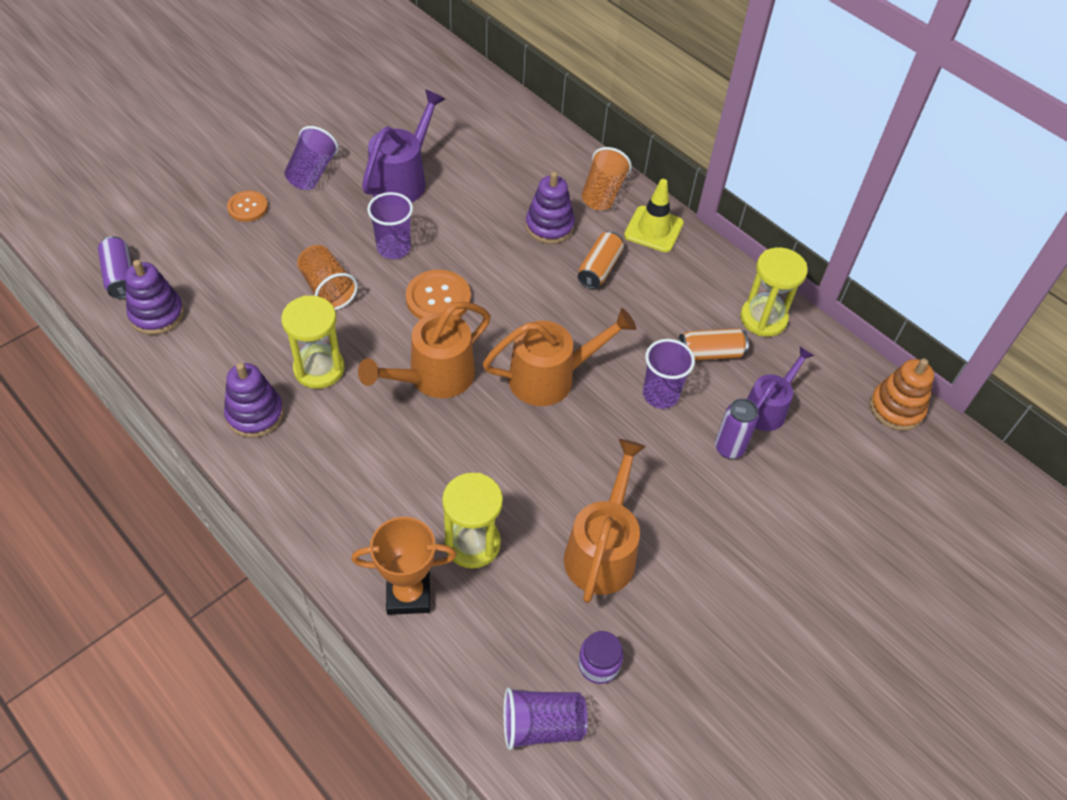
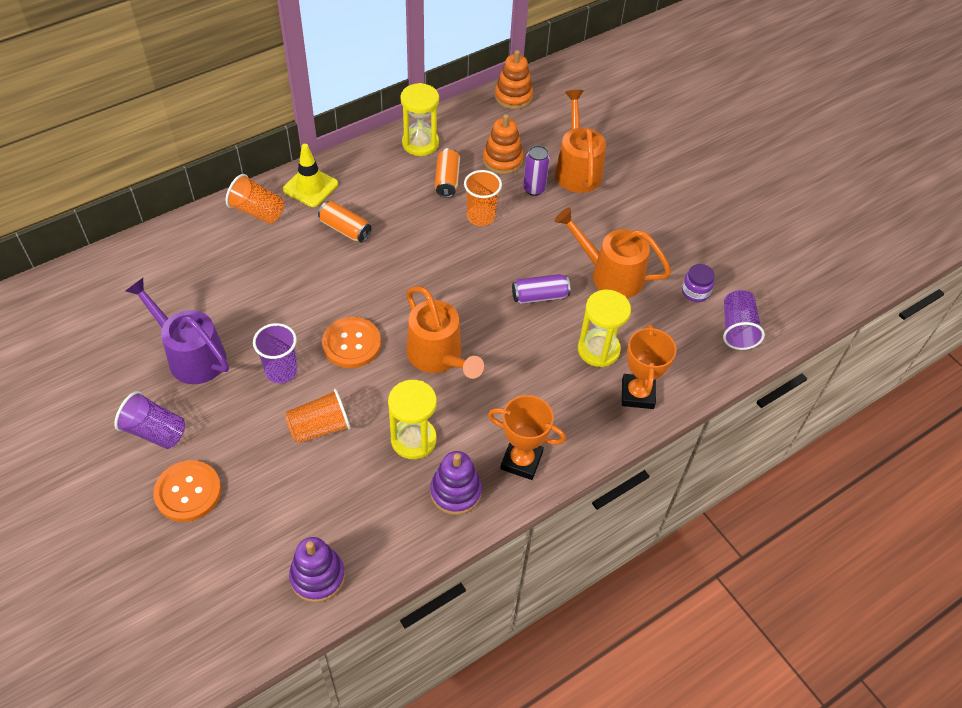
camera: 80 degrees left, 0 degrees up
purple can [98,236,132,299] -> purple can moved to [512,274,570,304]
orange button [227,191,268,222] -> orange button [153,460,221,522], size x1.56
orange watering can [482,308,636,406] -> orange watering can moved to [555,90,606,193]
purple stacking toy [525,171,575,244] -> none
purple cup [643,339,695,409] -> orange cup [464,170,502,226]
purple watering can [747,347,814,431] -> orange stacking toy [483,114,523,175]
none -> orange trophy [488,395,566,480]

